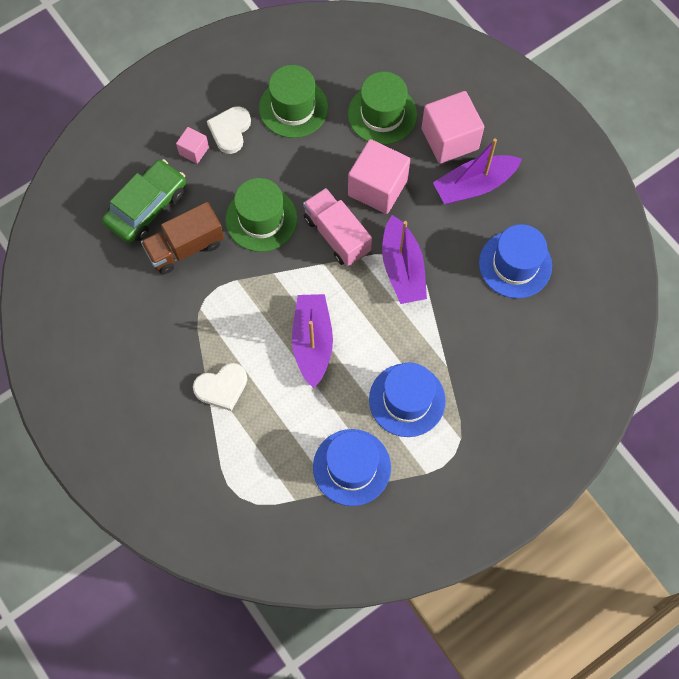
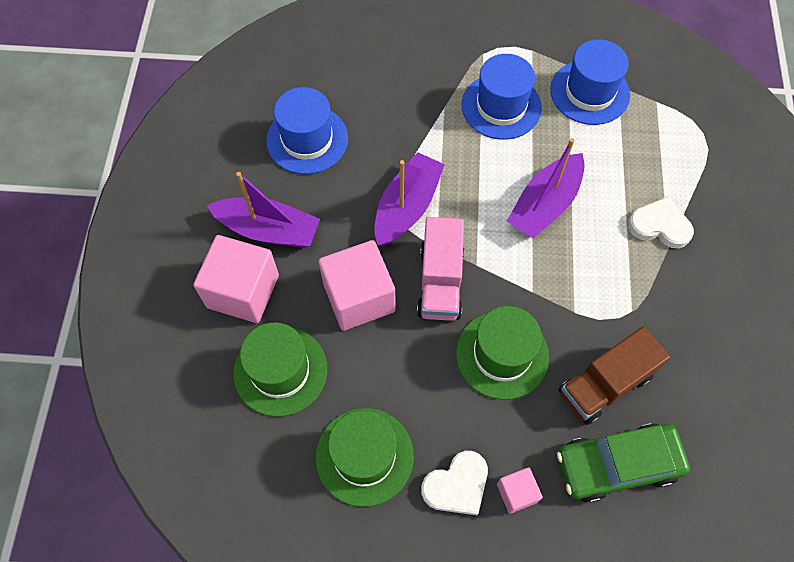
camera: 140 degrees left, 5 degrees down
brown truck [141,202,224,274] -> brown truck turned 135 degrees clockwise [559,326,670,425]

